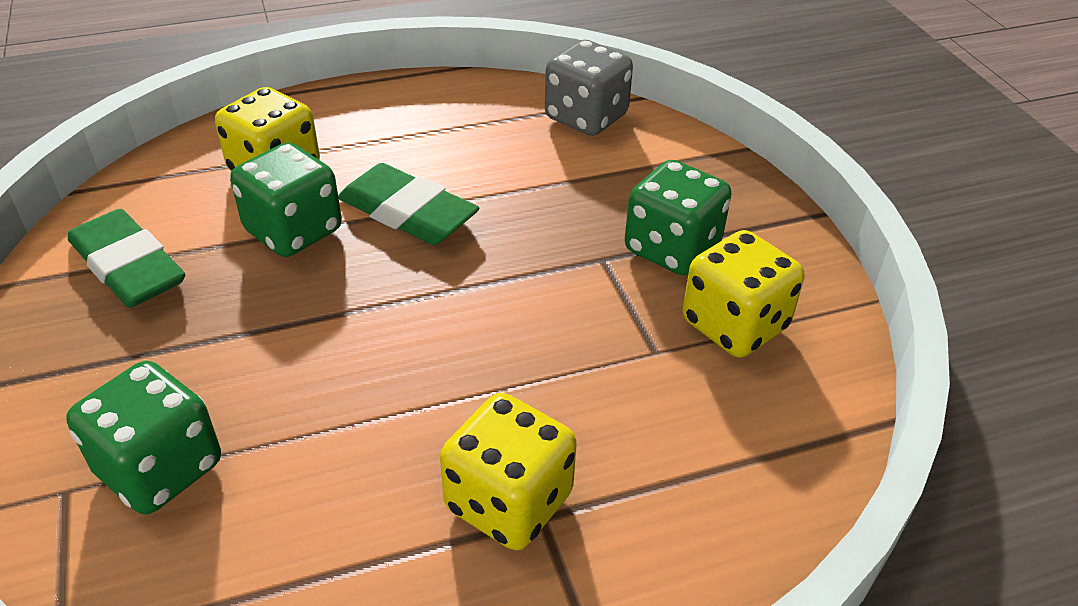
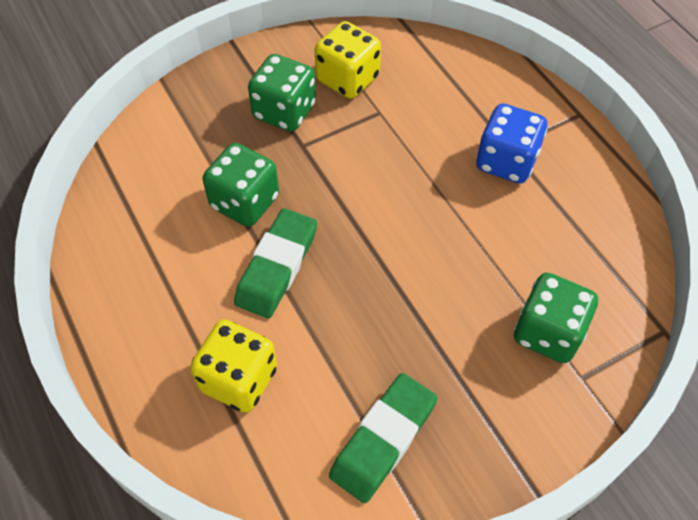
camera: 100 degrees left, 15 degrees up
green dice [230,142,342,257] -> green dice moved to [203,143,279,227]
yellow dice [440,393,577,551] -> blue dice [476,104,547,183]
grey dice [545,40,633,136] -> none

